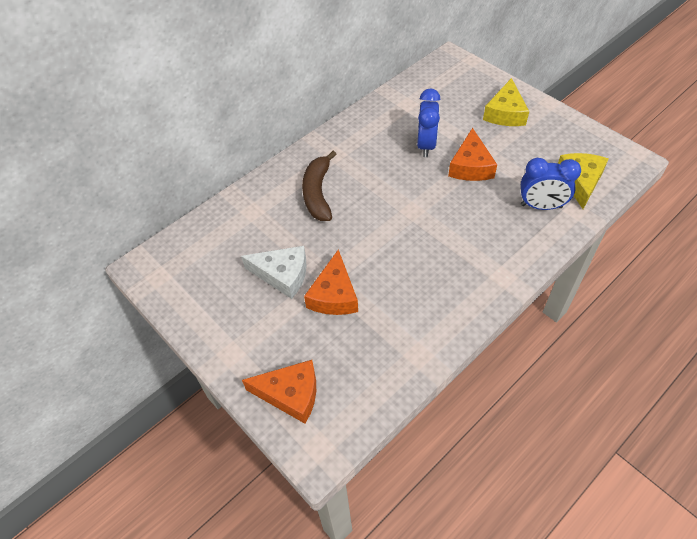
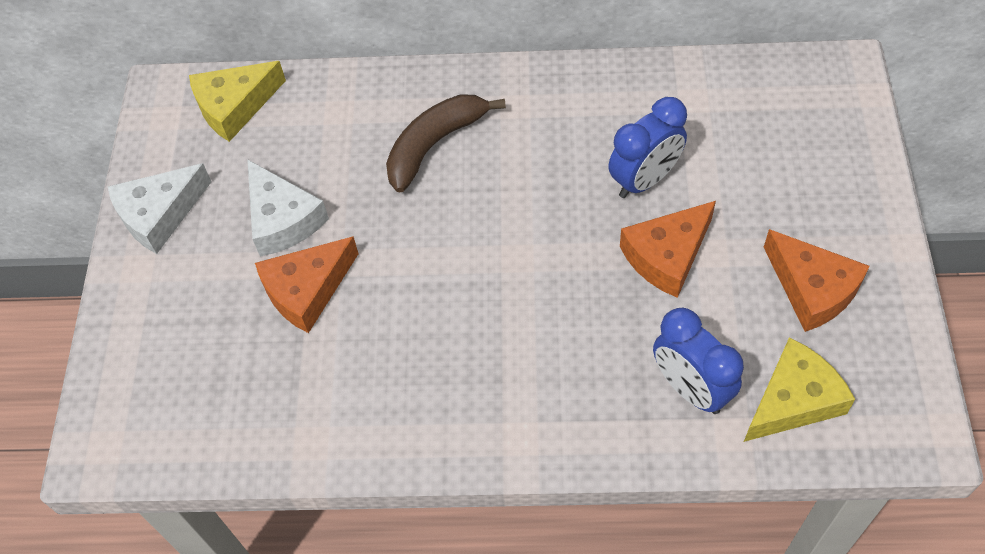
camera: 45 degrees right, 5 degrees up
orange cheese [242,360,316,424] -> orange cheese moved to [764,229,870,332]
yellow cheese [483,78,529,126] -> yellow cheese moved to [189,61,286,142]
none -> white cheese [108,163,211,254]

